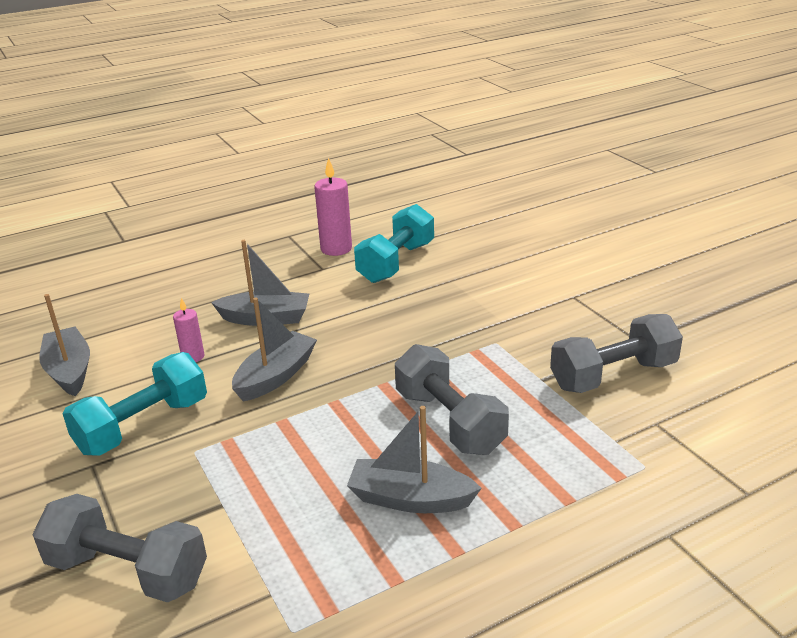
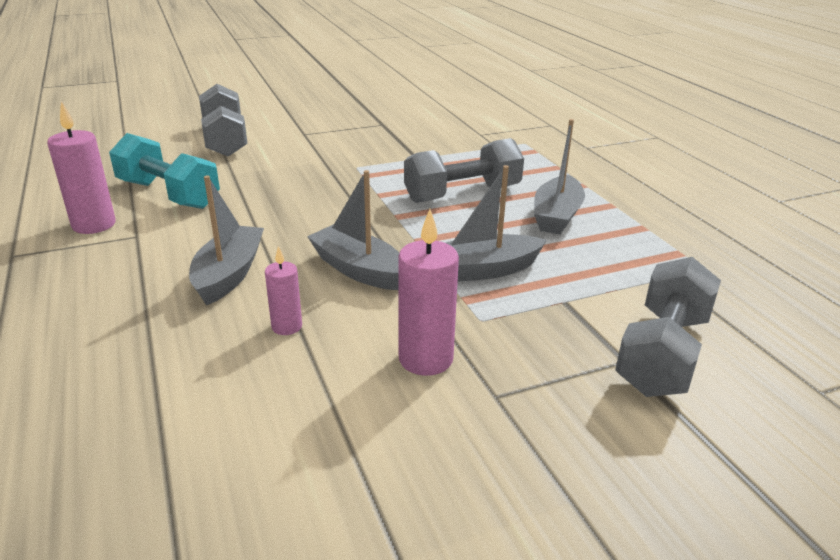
camera: 85 degrees left, 0 degrees up
grey boat [39,294,90,396] -> grey boat moved to [446,165,547,281]
turquoise dumbbell [63,352,207,456] -> pink candle [399,209,459,376]
grey dumbbell [550,314,683,393] -> grey dumbbell moved to [199,84,248,156]

